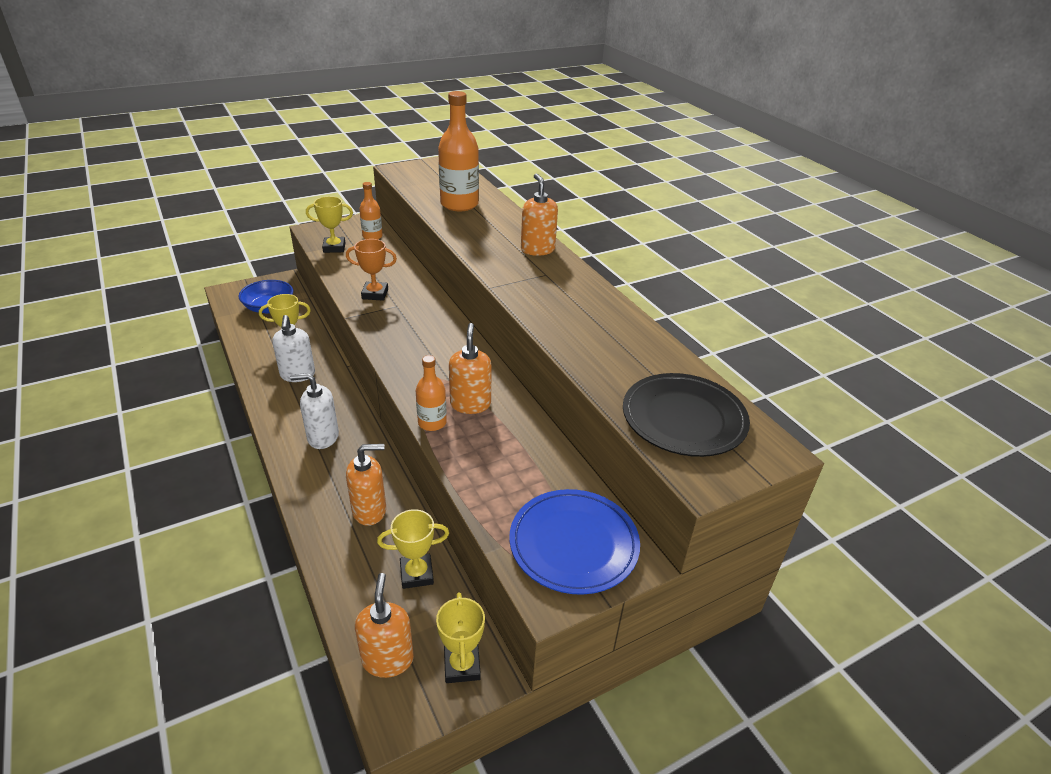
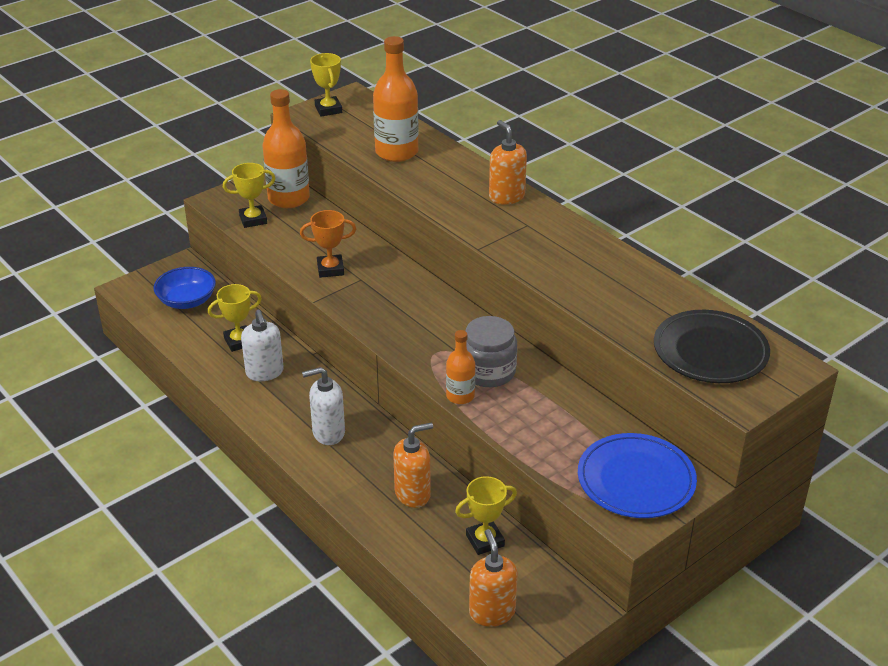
camera: 10 degrees left, 0 degrees up
orange bottle [359,182,383,239] -> orange bottle [262,89,310,208], size x1.79
yellow trophy [436,592,485,683] -> yellow trophy moved to [310,53,342,116]
orange soap dispenser [449,323,492,414] -> grey jar [466,316,517,387]

